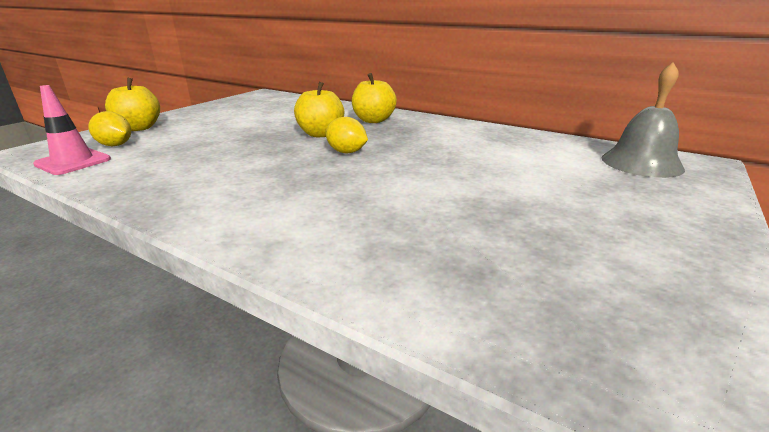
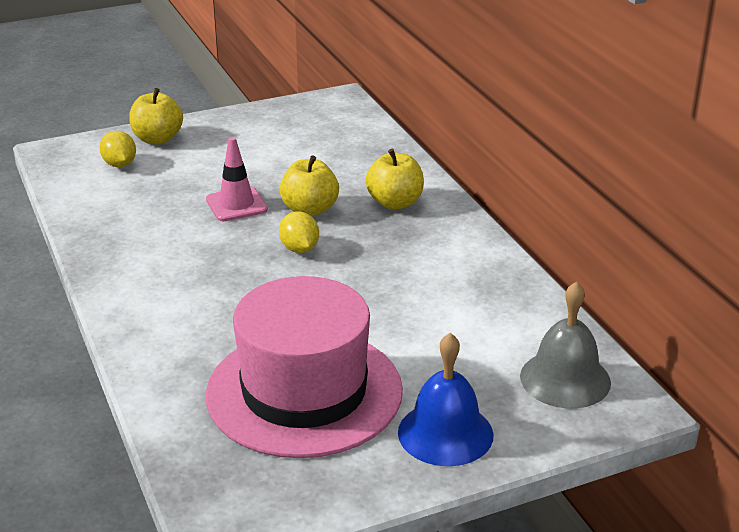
camera: 35 degrees right, 5 degrees up
pink traffic cone [33,85,111,175] -> pink traffic cone moved to [206,137,268,221]
none -> pink hat [206,276,403,458]
none -> blue bell [398,333,494,466]

